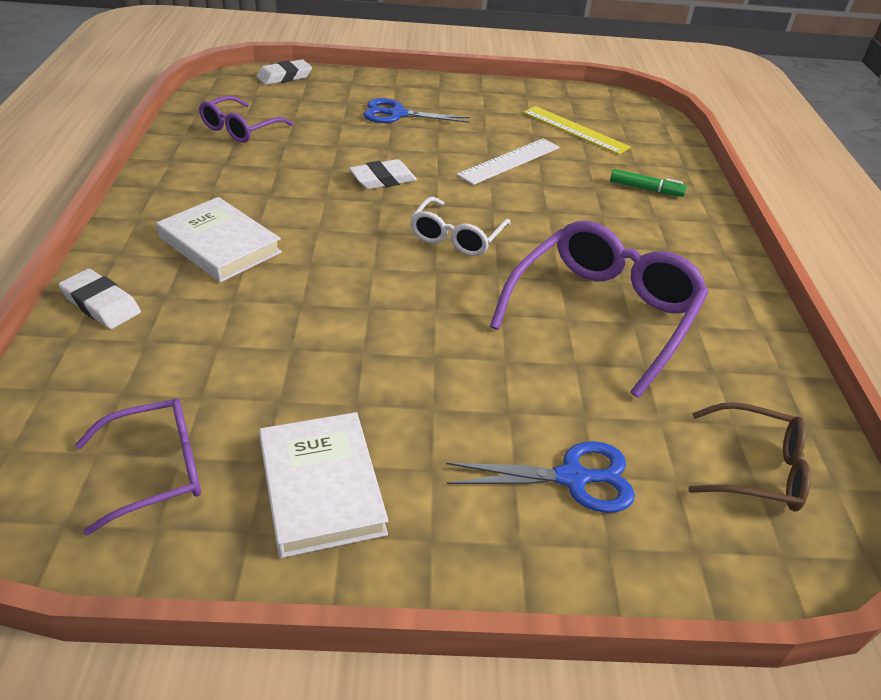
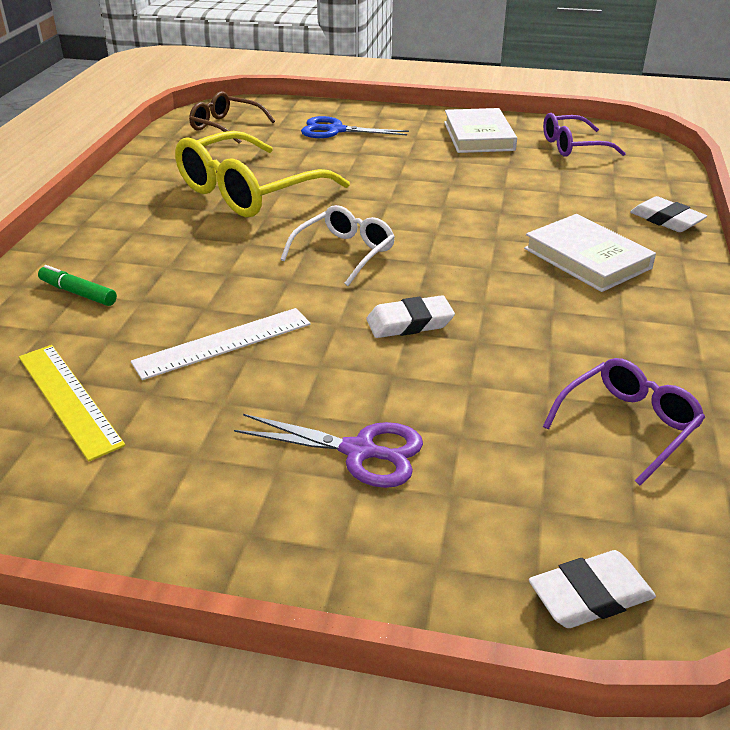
camera: 165 degrees left, 5 degrees down
blue scissors [363,98,470,123] -> purple scissors [234,414,423,488]
purple glasses [490,221,709,398] -> yellow glasses [175,131,350,217]

